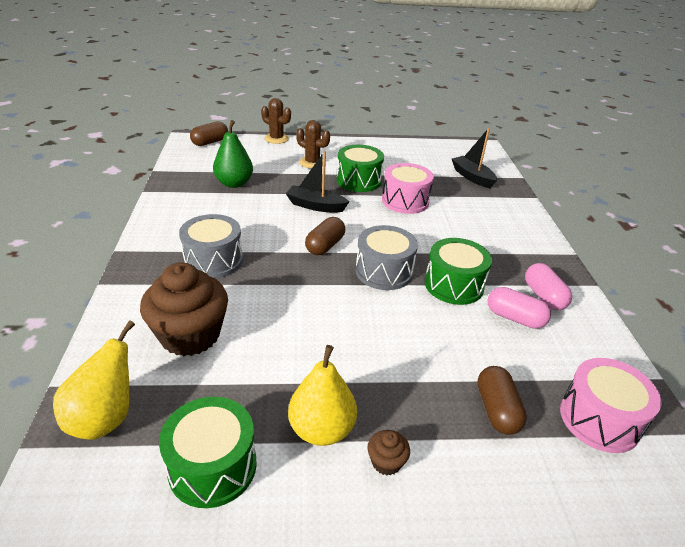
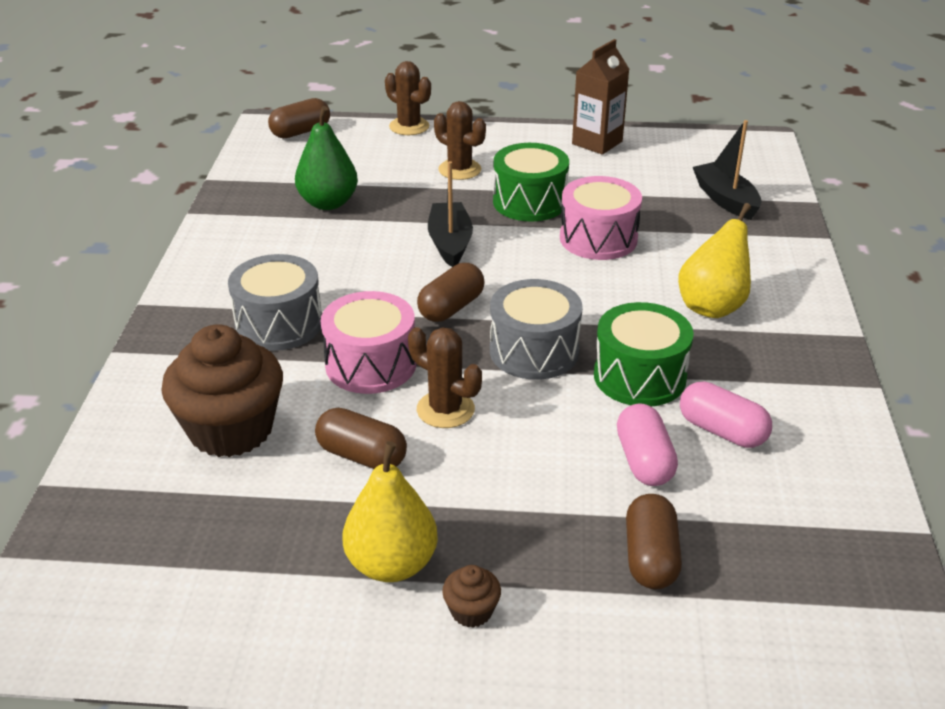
camera: 10 degrees right, 0 degrees up
yellow pear [53,320,135,440] -> yellow pear moved to [678,203,751,318]
green drum [159,397,257,508] -> none
black boat [286,151,349,213] -> black boat turned 60 degrees clockwise [428,161,473,267]
pink capsule [525,263,572,310] -> pink capsule moved to [617,404,678,486]
pink drum [560,358,662,453] -> pink drum moved to [321,291,416,394]
none -> brown capsule [315,408,407,469]
none -> brown cactus [408,327,482,428]
none -> brown carton [572,39,630,155]

